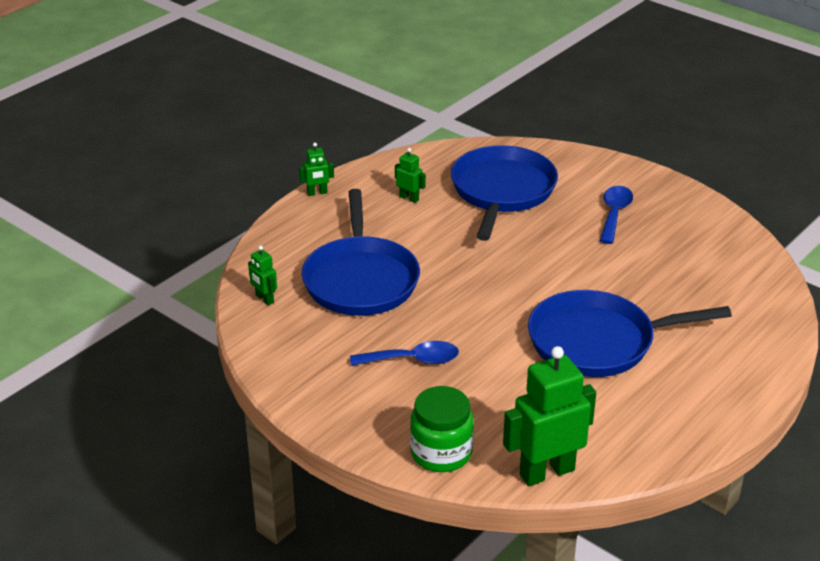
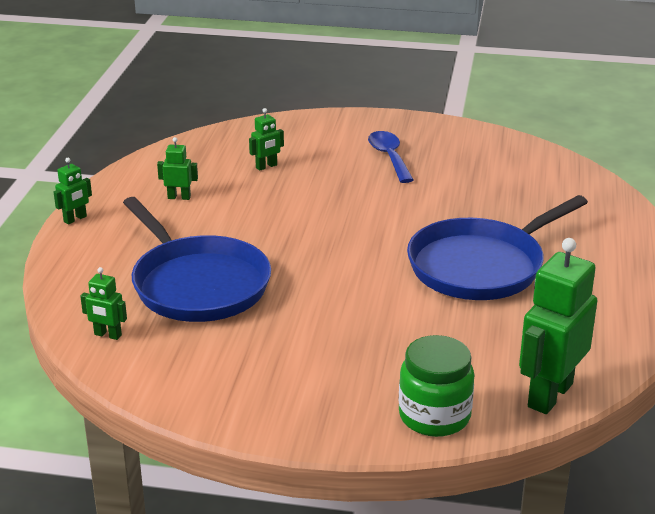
camera: 30 degrees left, 5 degrees down
blue spoon [350,341,459,366] -> none
blue pan [451,145,558,241] -> green robot [249,108,284,171]

